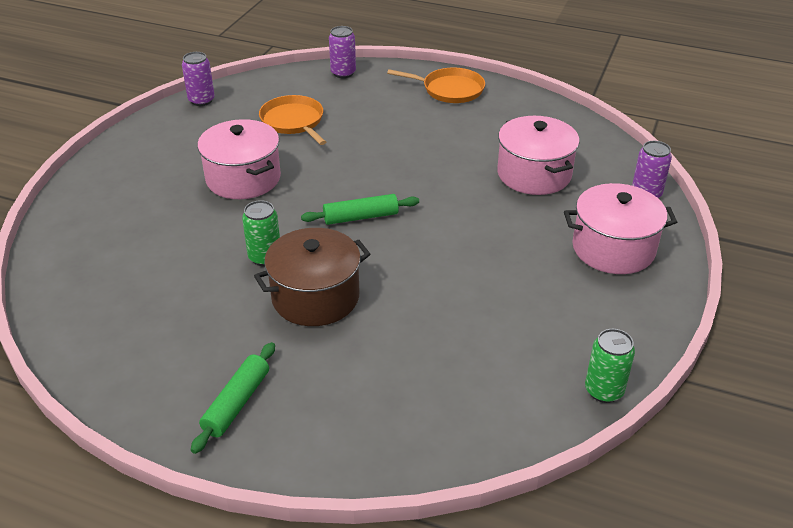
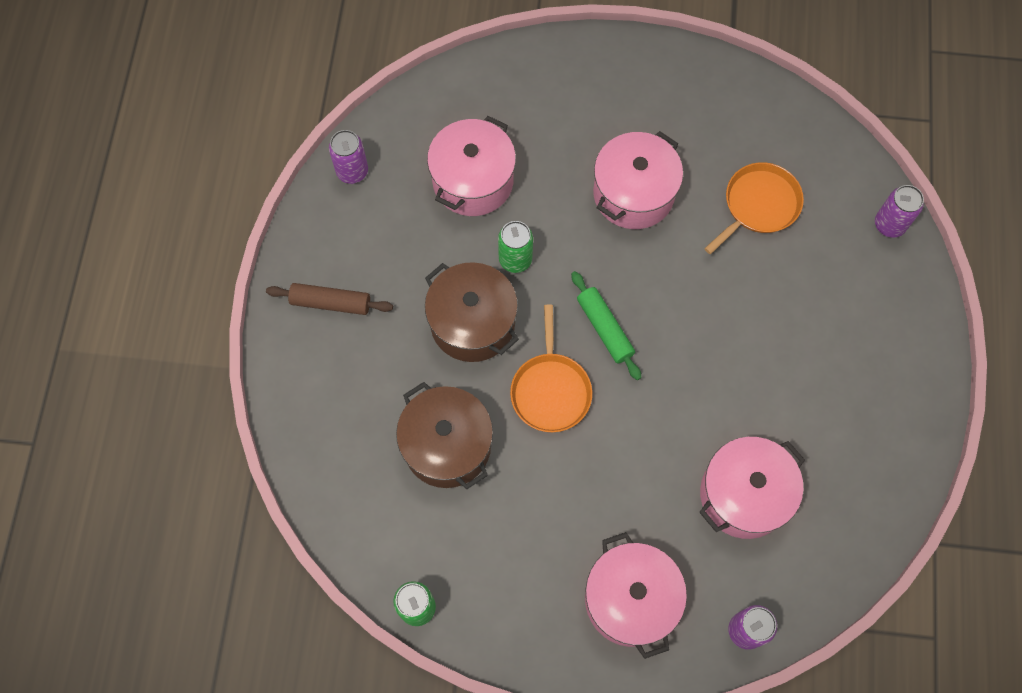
camera: 75 degrees right, 30 degrees up
purple can [182,52,215,106] -> purple can moved to [329,130,368,184]
green rolling pin [191,342,275,454] -> brown rolling pin [266,283,393,315]
orange pan [387,67,485,103] -> orange pan moved to [510,304,592,432]
none -> brown pot [396,382,493,489]
none -> pink pot [427,116,516,216]

